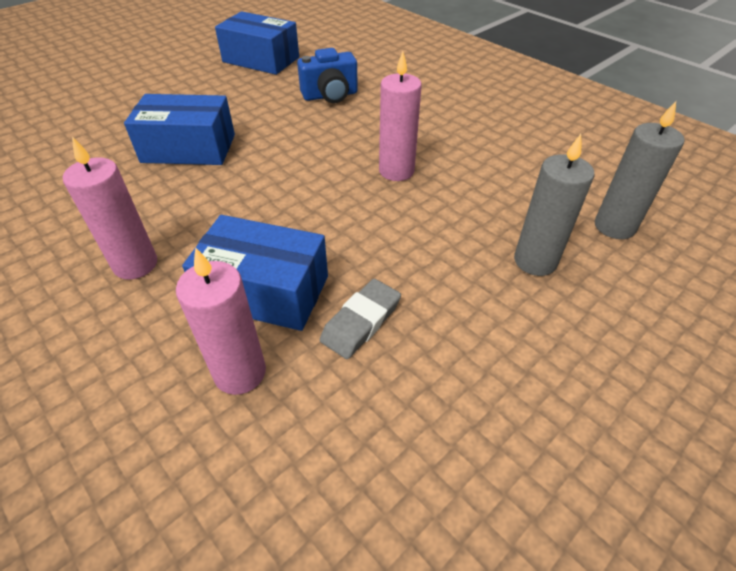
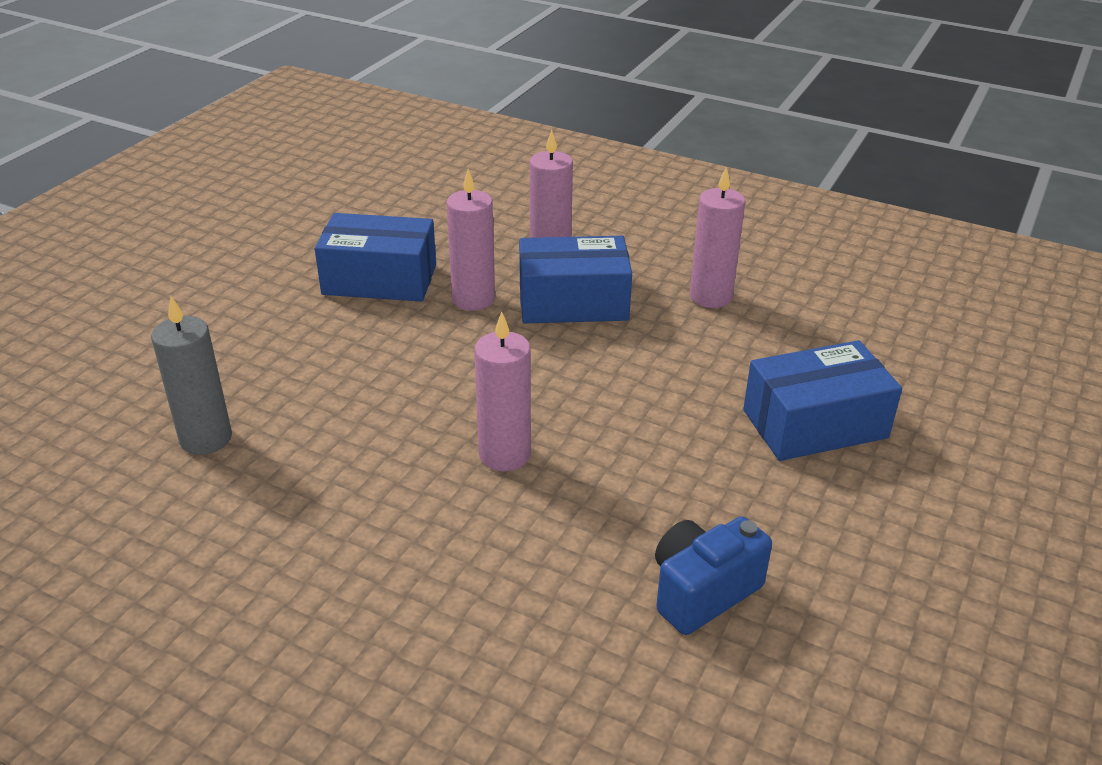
camera: 160 degrees right, 10 degrees down
blue box [215,11,299,75] -> blue box moved to [315,213,436,302]
grey eraser [320,279,401,359] -> pink candle [447,169,495,311]
grey candle [514,134,594,276] -> none

